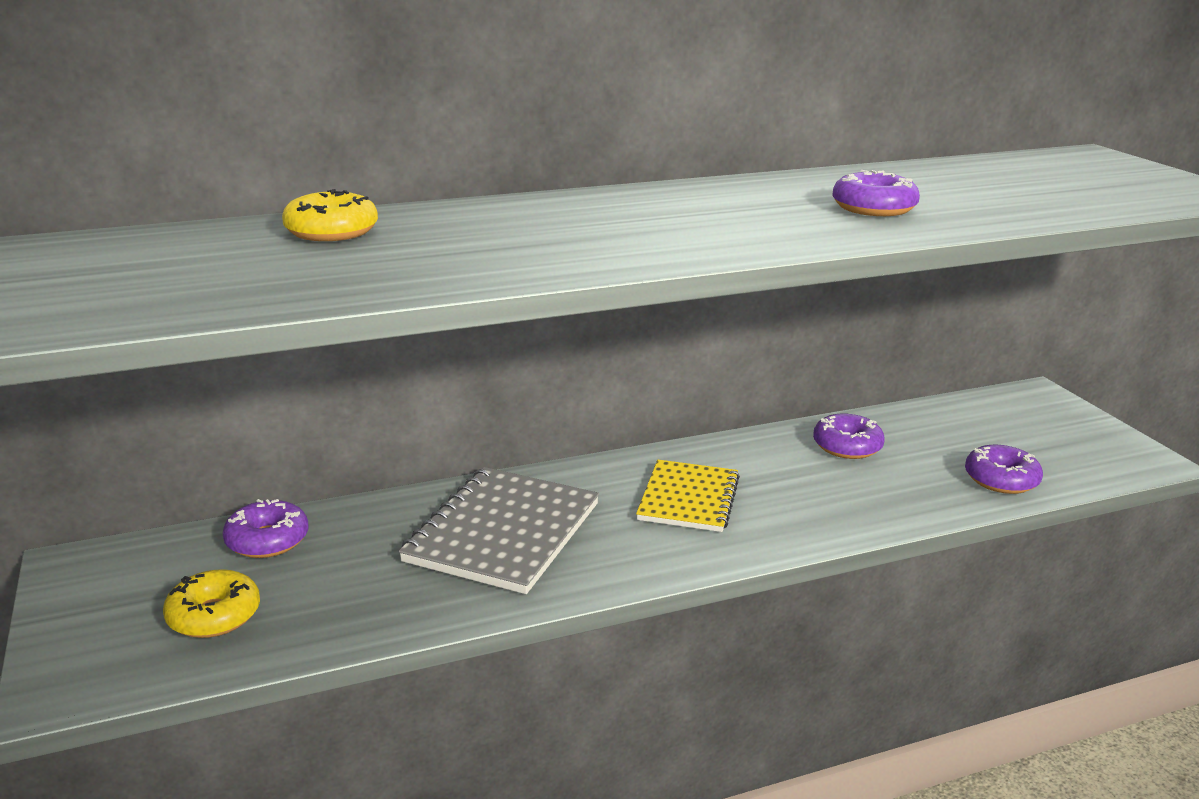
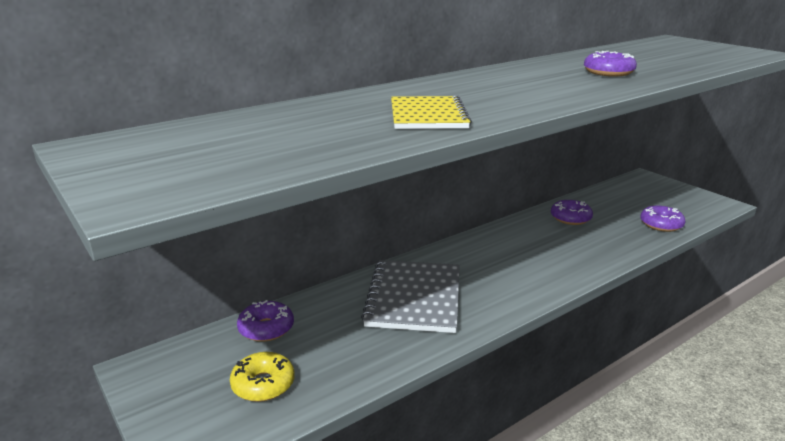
camera: 15 degrees left, 0 degrees up
yellow donut [282,189,378,241] -> none
yellow notebook [636,460,740,532] -> yellow notebook moved to [391,95,472,129]

